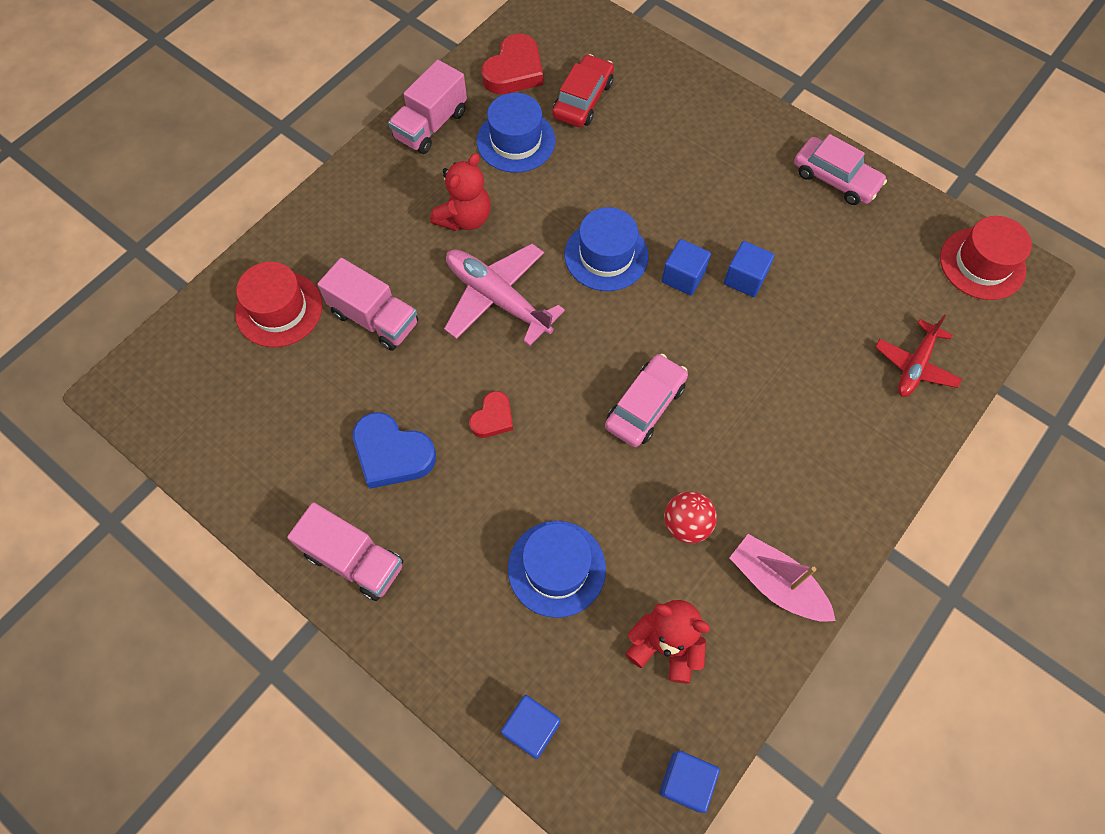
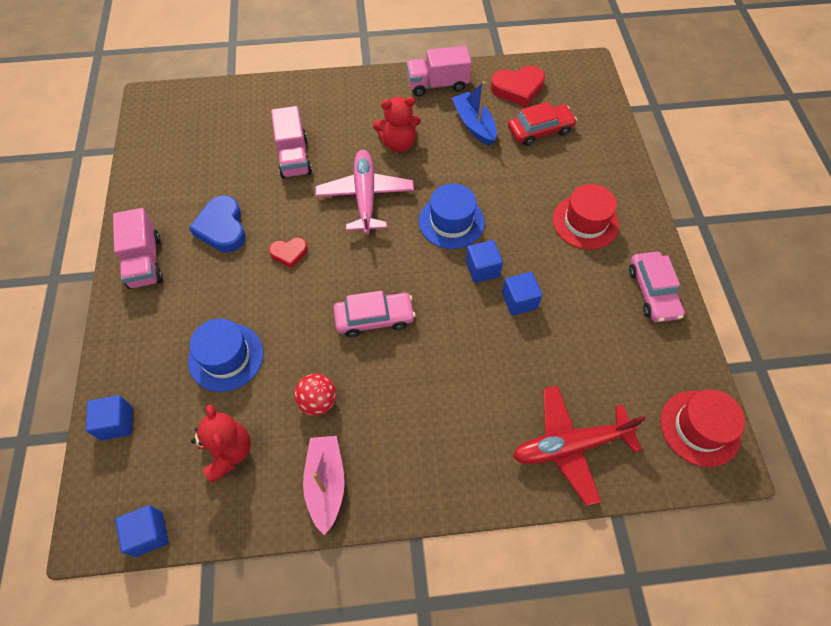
camera: 45 degrees right, 5 degrees down
red hat [235,262,322,347] -> red hat moved to [553,184,619,250]
blue hat [477,93,556,173] -> blue boat [452,81,497,146]
red plane [875,315,962,397] -> red plane [513,385,646,506], size x1.54

